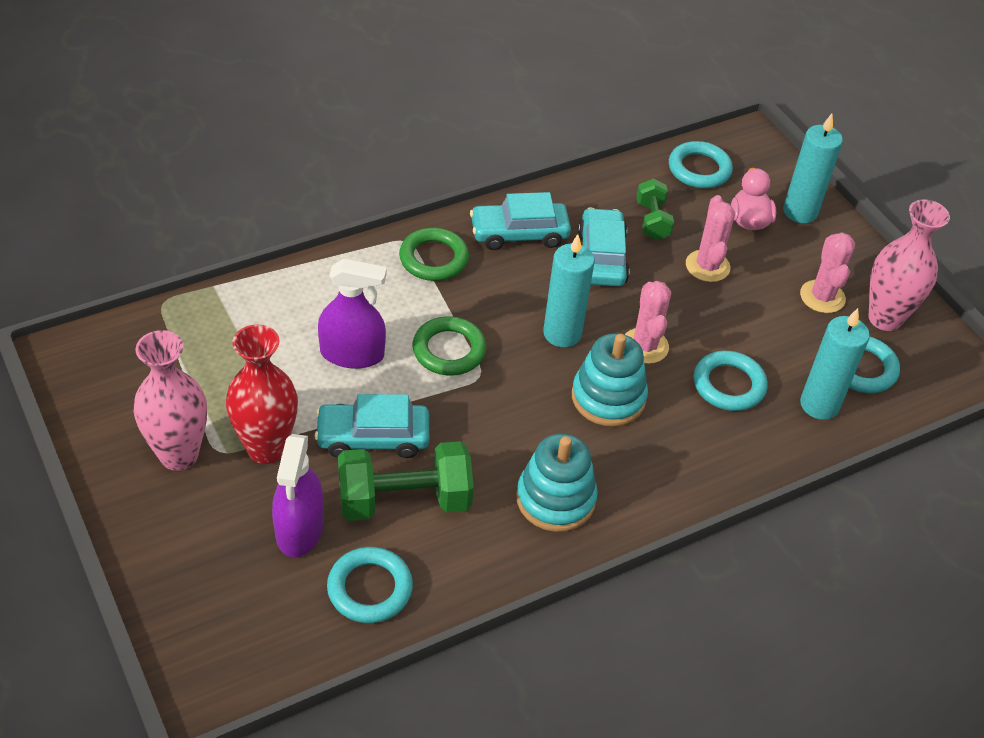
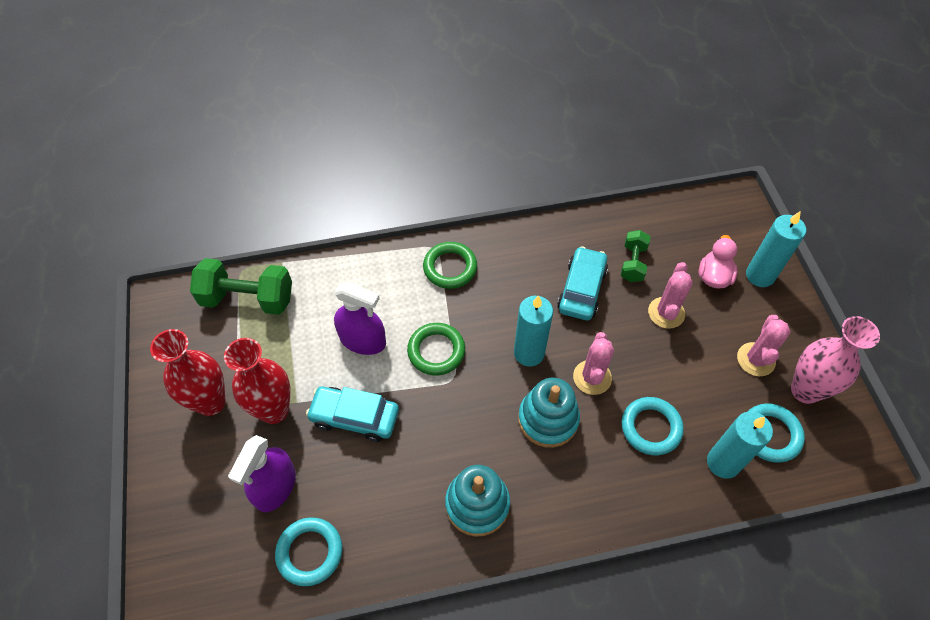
camera: 20 degrees right, 10 degrees up
pink vase [134,330,207,471] -> red vase [150,329,226,416]
green dumbbell [338,441,474,521] -> green dumbbell moved to [190,258,292,315]
turquoise car [470,192,571,250] -> none
turquoise ring [669,141,733,188] -> none

